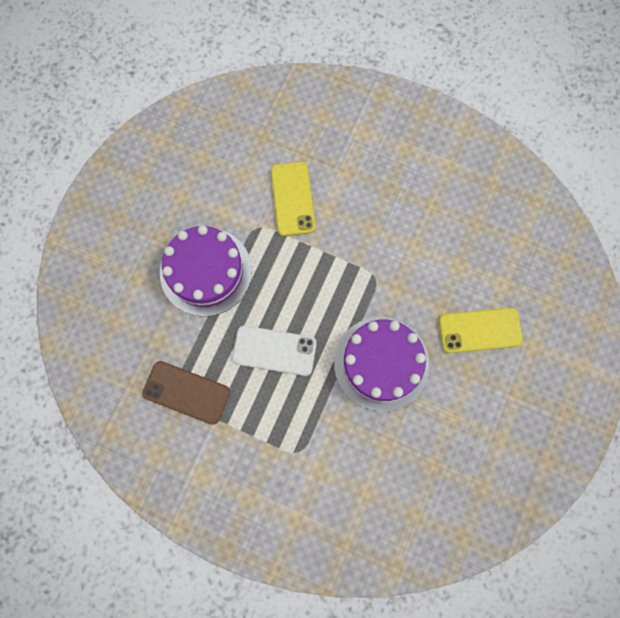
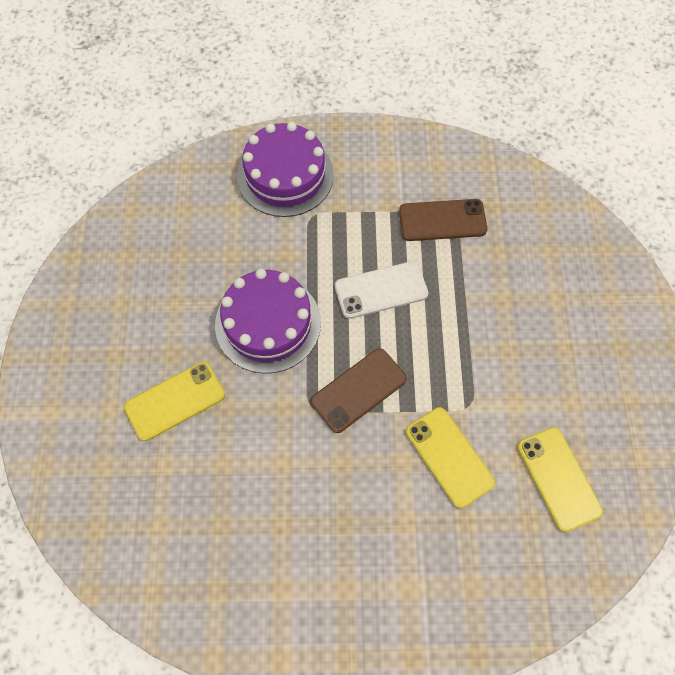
camera: 155 degrees right, 10 degrees down
purple cake [160,225,252,317] -> purple cake moved to [237,122,334,217]
none -> brown phone [311,348,407,433]
none -> yellow phone [517,427,603,532]

